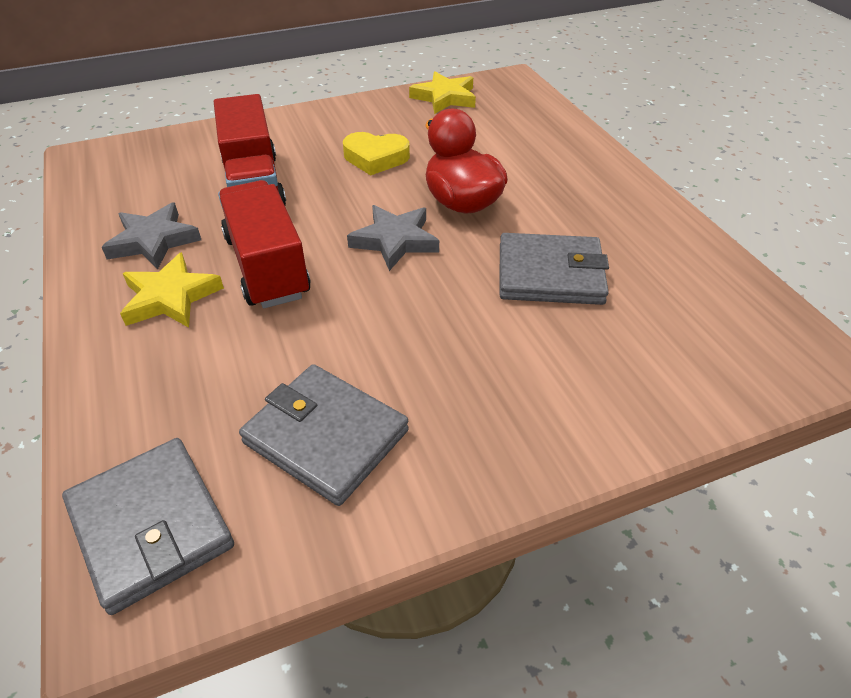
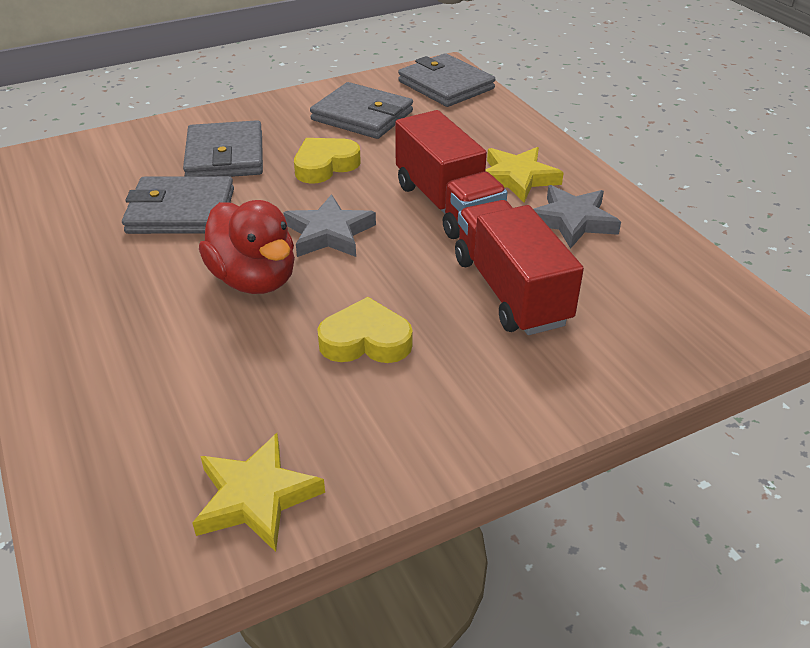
camera: 175 degrees right, 5 degrees down
none -> grey wallet [183,120,263,177]
none -> yellow heart [294,138,361,184]

